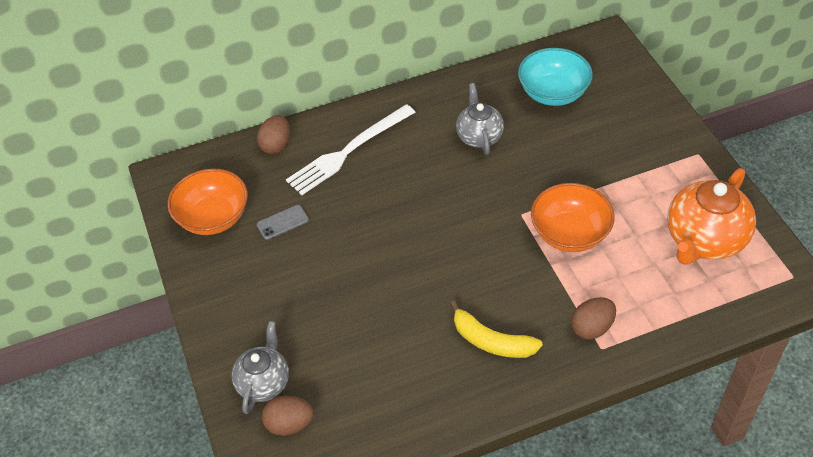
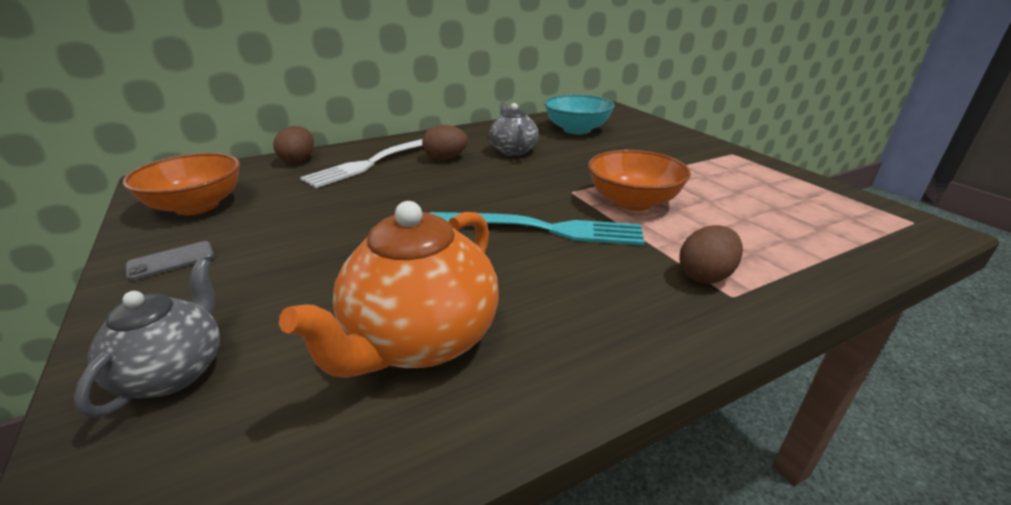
camera: 10 degrees left, 20 degrees down
grey phone [257,205,309,240] -> grey phone moved to [126,241,214,281]
brown egg [262,395,314,436] -> brown egg moved to [422,125,468,160]
yellow banana [450,300,543,358] -> none
orange teapot [667,168,756,265] -> orange teapot moved to [279,201,499,378]
none -> turquoise fork [429,212,645,245]

